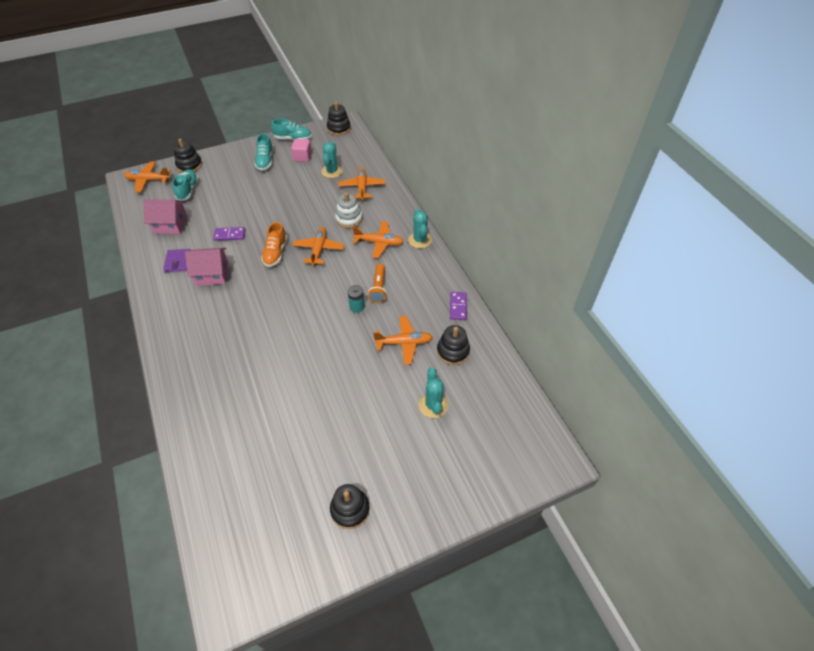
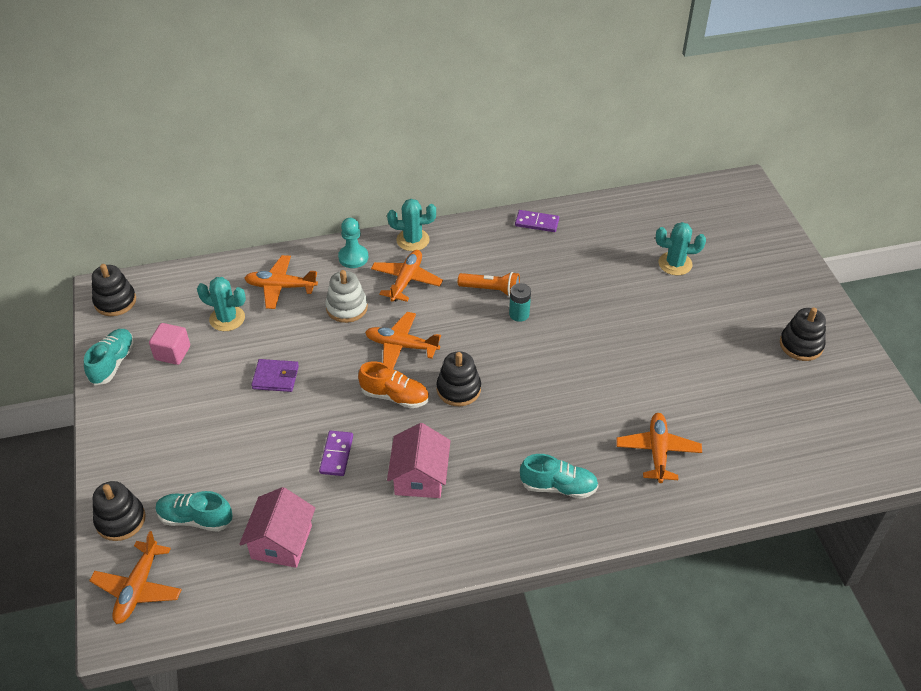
camera: 80 degrees left, 5 degrees down
purple wallet [163,249,190,272] -> purple wallet moved to [251,359,299,392]
turquoise shoe [254,133,273,171] -> turquoise shoe moved to [520,454,599,499]
orange plane [373,316,433,365] -> orange plane moved to [617,413,702,483]
black stacking toy [437,325,470,365] -> black stacking toy moved to [436,351,481,406]
none -> turquoise pawn [338,218,368,268]

